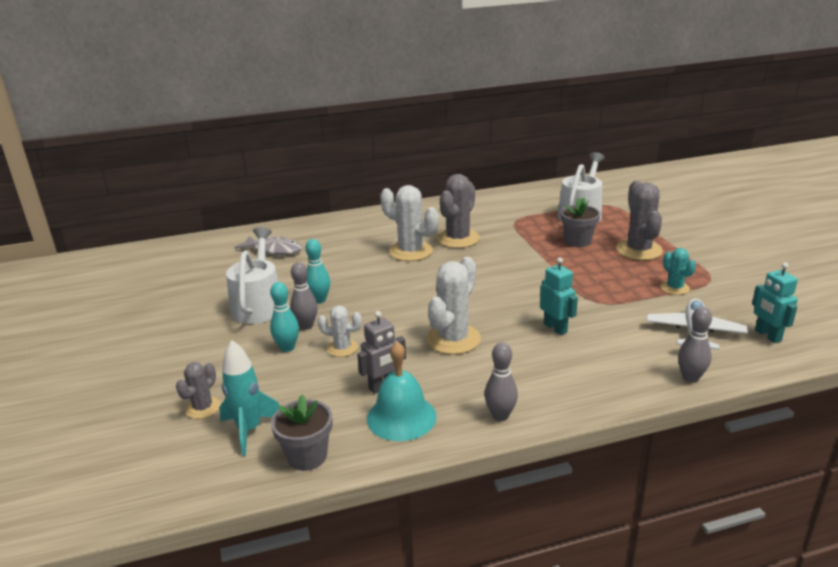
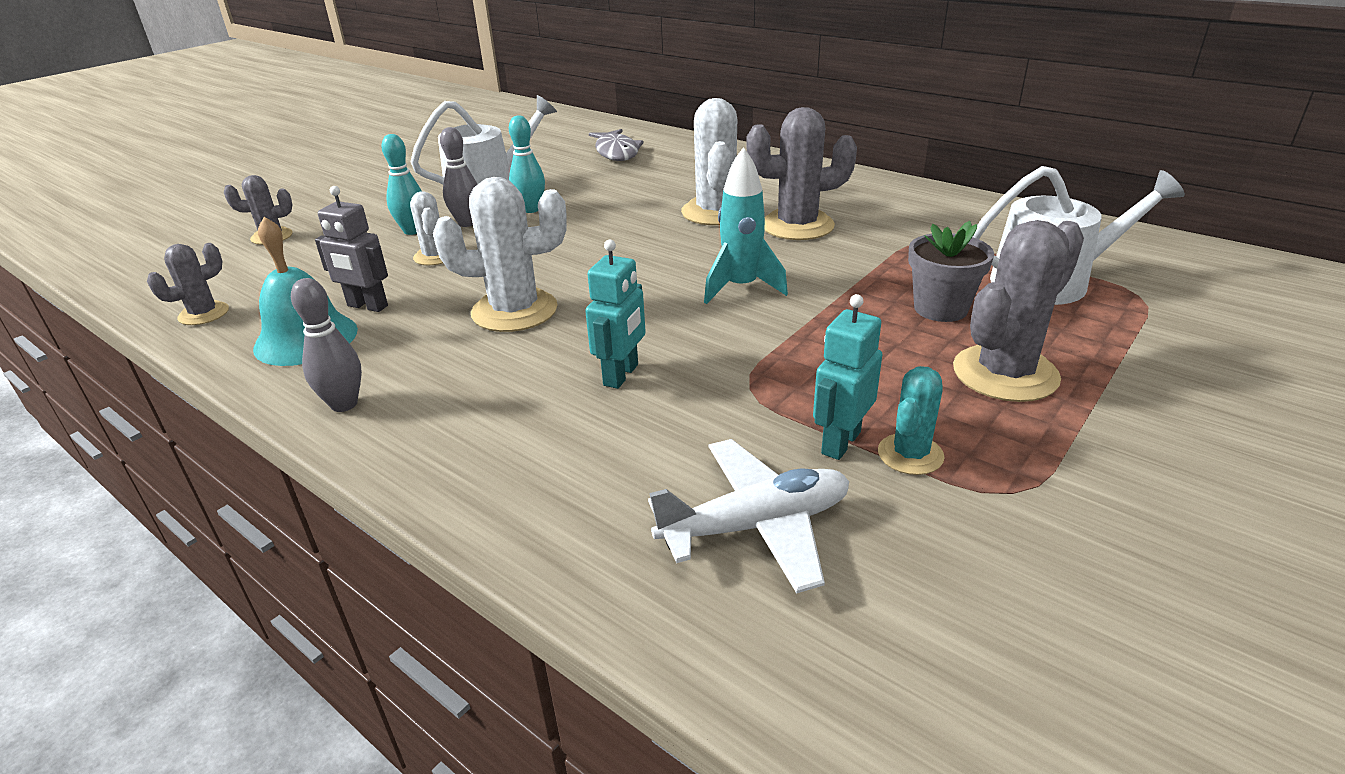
camera: 55 degrees right, 5 degrees up
turquoise rocket [219,340,280,456] -> turquoise rocket moved to [704,147,788,304]
grey flower pot [271,395,332,471] -> grey cactus [147,243,229,325]
grey bowling pin [678,307,712,383] -> none
turquoise robot [752,262,798,343] -> turquoise robot moved to [813,294,882,460]

